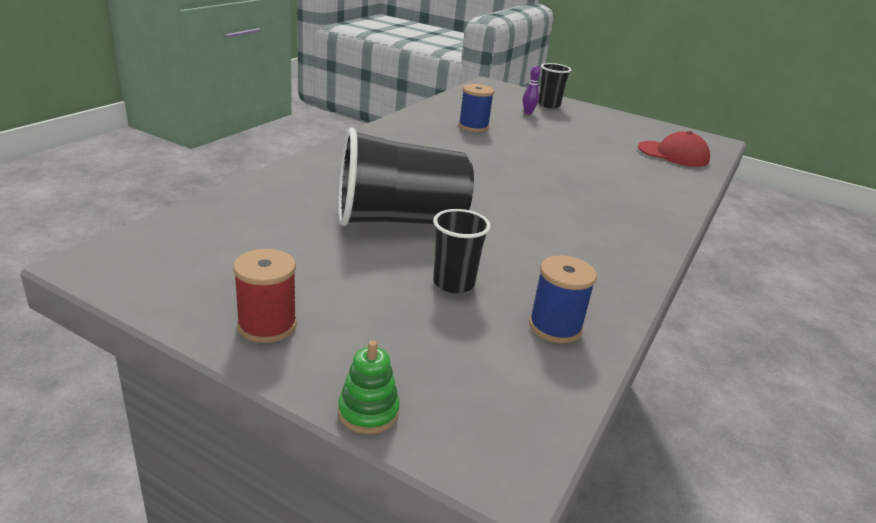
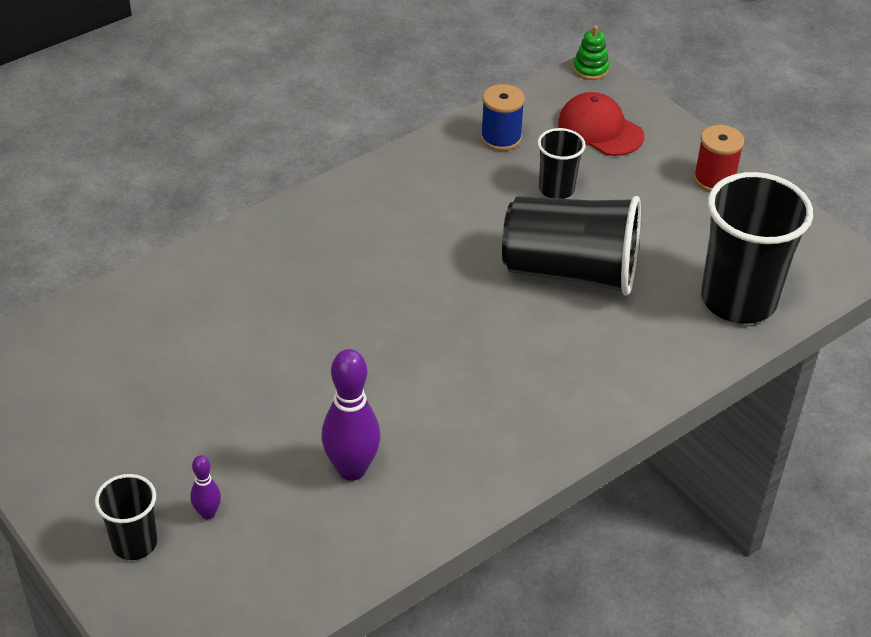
camera: 155 degrees left, 15 degrees up
green stacking toy [338,340,400,434] -> green stacking toy moved to [573,25,609,80]
blue spool [459,84,494,132] -> purple bowling pin [322,349,381,481]
red cap [638,131,710,167] -> red cap moved to [558,92,644,156]
none -> black cup [701,172,813,324]

